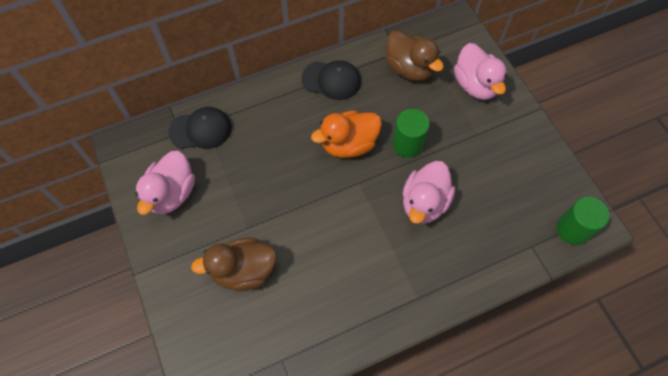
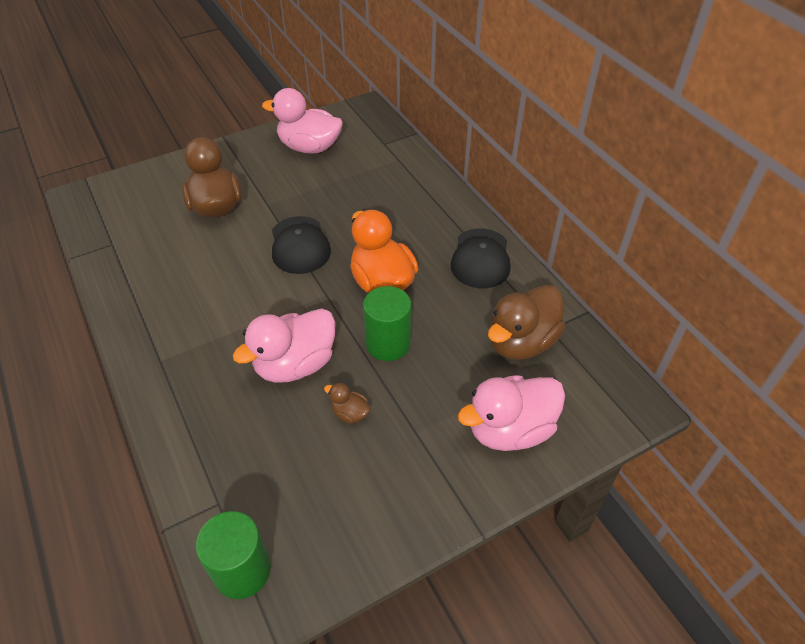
camera: 85 degrees right, 15 degrees down
black cap [169,107,231,149] -> black cap moved to [272,216,331,274]
pink duck [403,161,455,224] -> pink duck turned 60 degrees counterclockwise [233,308,336,383]
none -> brown duck [324,382,370,424]

